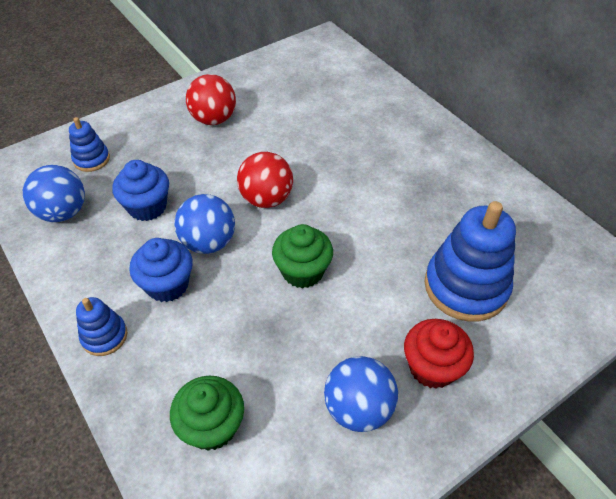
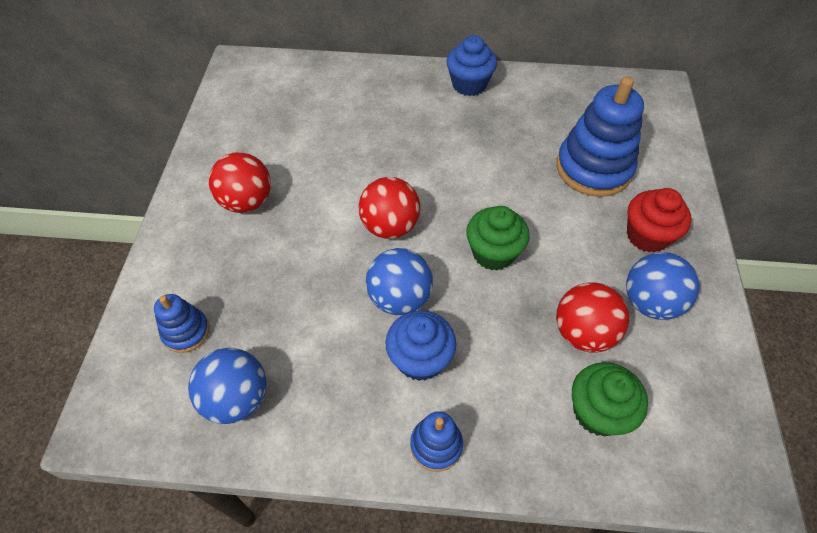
camera: 50 degrees left, 5 degrees up
blue cupcake [112,160,169,221] -> blue cupcake moved to [447,35,497,96]
none -> red ball [556,282,629,353]

